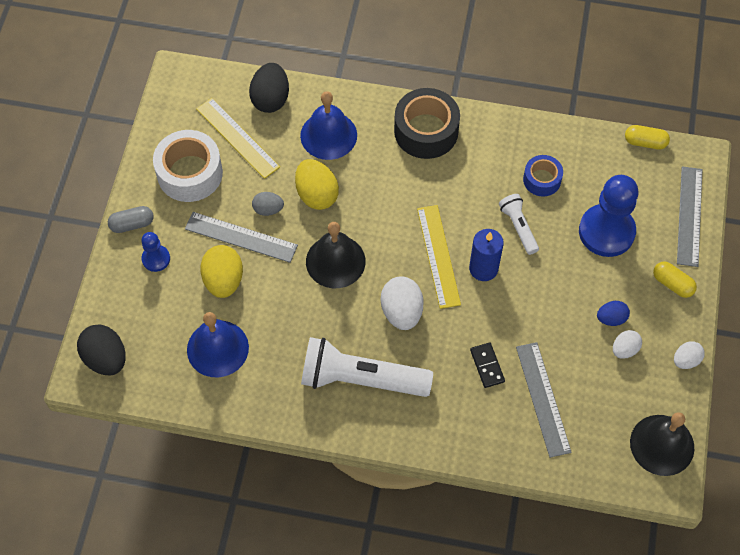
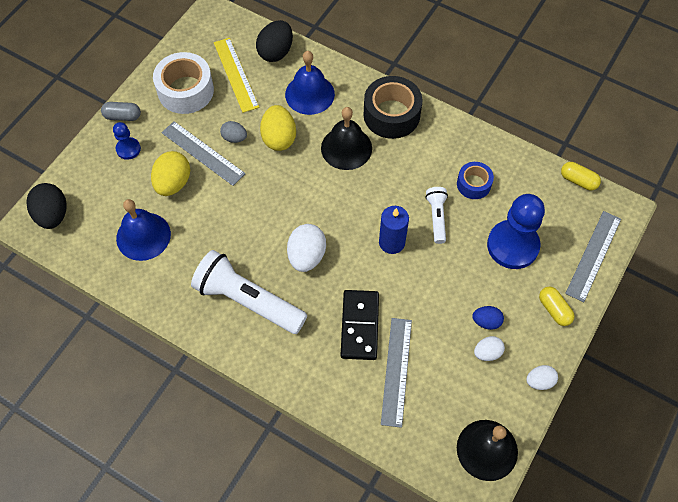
camera: 20 degrees right, 0 degrees up
black bell [306,222,366,288] -> black bell moved to [321,107,372,170]
yellow ruler [417,205,461,309] -> none
black domino [470,342,505,388] -> black domino [341,290,379,360], size x1.77

